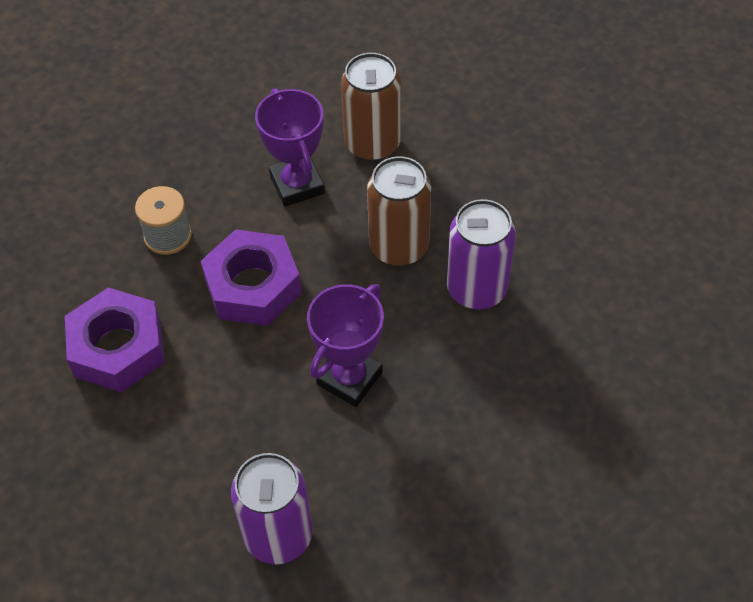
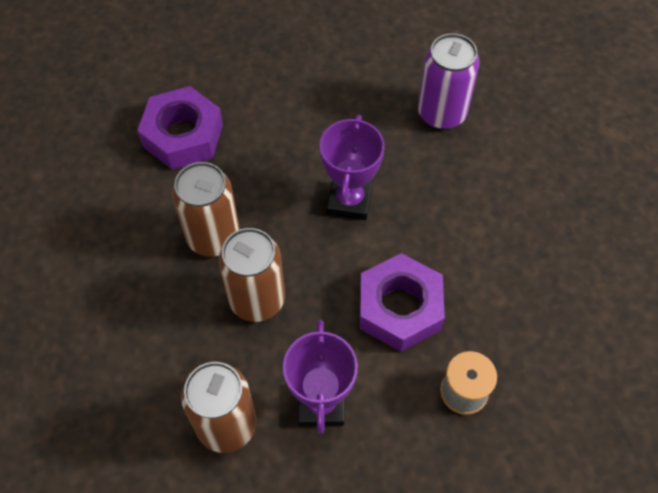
camera: 160 degrees left, 5 degrees up
purple nut [65,288,165,392] -> purple nut moved to [137,86,223,170]
purple trophy [307,284,384,407] -> purple trophy turned 45 degrees counterclockwise [320,115,385,220]
purple can [447,199,516,310] -> brown can [172,162,240,257]

